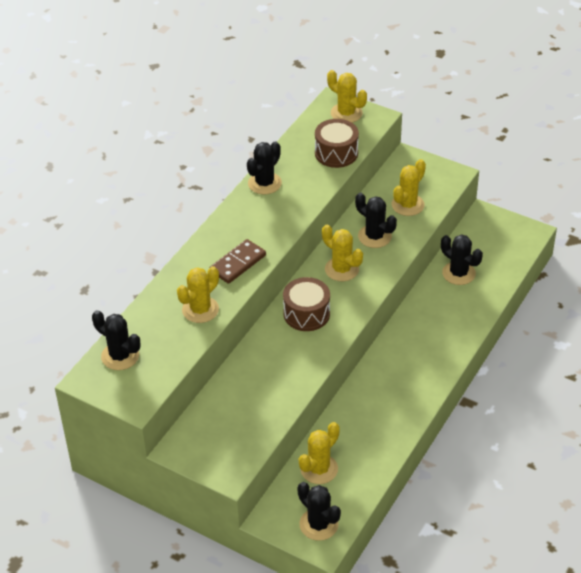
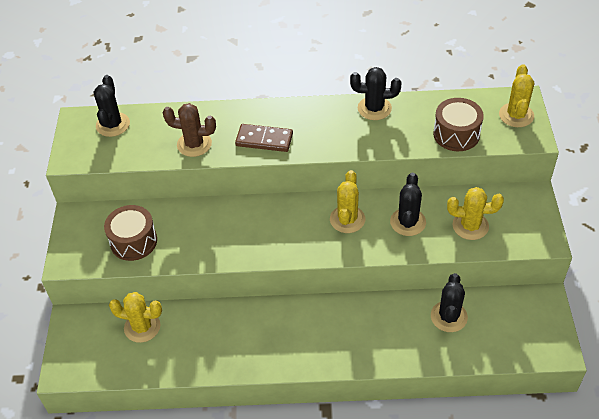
camera: 60 degrees right, 5 degrees up
yellow cactus [177,266,219,323] -> brown cactus [163,103,216,157]
brown drum [283,277,330,331] -> brown drum moved to [104,205,157,261]
black cactus [298,482,341,541] -> none

